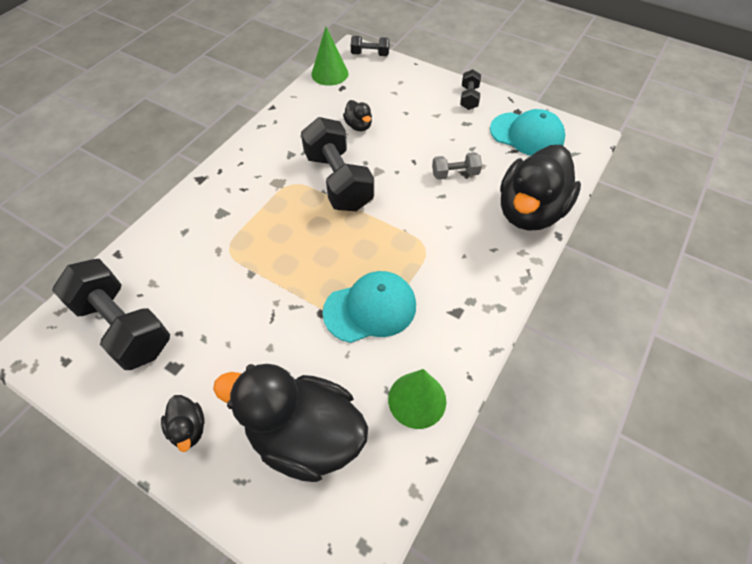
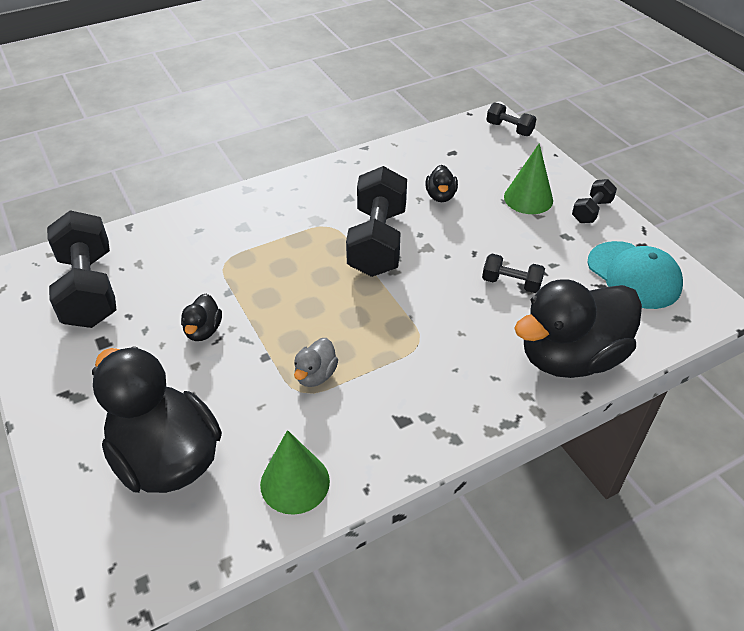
camera: 30 degrees right, 10 degrees down
black duck [161,395,205,452] -> black duck moved to [181,294,222,341]
green cone [311,27,348,86] -> green cone moved to [504,143,553,214]
turquoise cap [323,271,416,343] -> grey duck [294,338,338,387]
grey dumbbell [432,152,482,180] -> black dumbbell [482,254,545,293]

